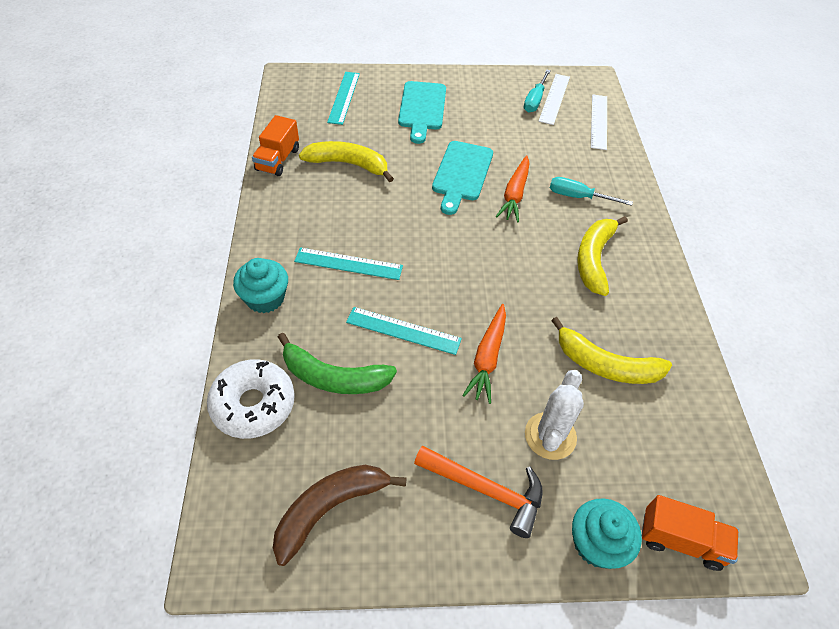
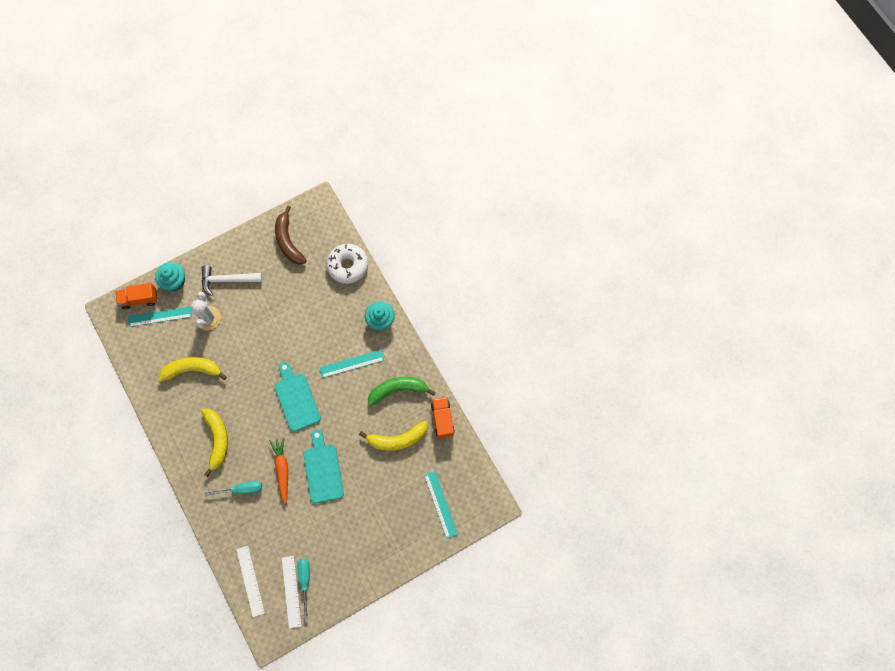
camera: 155 degrees right, 20 degrees up
brown banana [273,465,407,566] -> brown banana turned 135 degrees clockwise [275,206,307,265]
green banana [278,333,397,394] -> green banana moved to [368,377,436,406]
turquoise ruler [346,307,462,355] -> turquoise ruler moved to [128,306,192,327]
turquoise cutting board [398,81,446,144] -> turquoise cutting board moved to [275,362,321,432]
orange hammer [414,446,543,538] -> white hammer [202,265,263,296]
orange carrot [462,304,506,404] -> none

